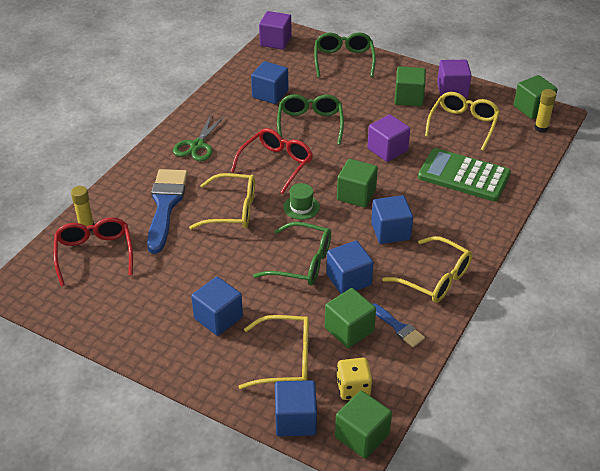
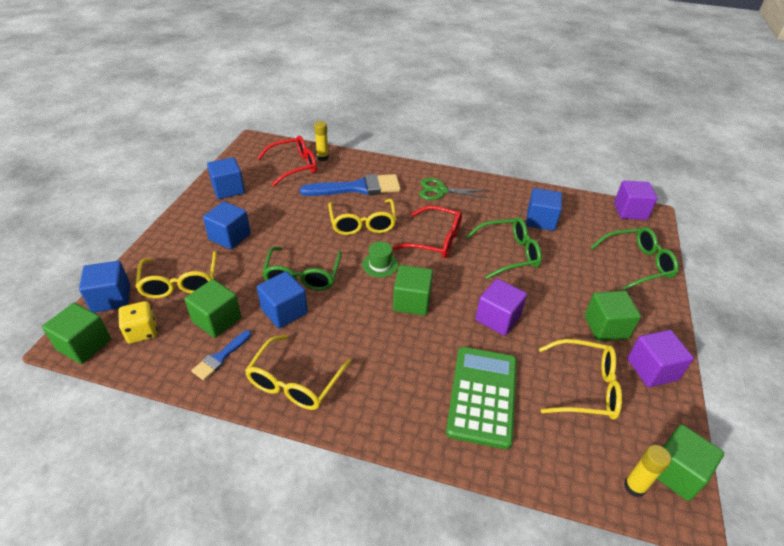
camera: 75 degrees right, 0 degrees up
blue cube [371,195,413,244] -> blue cube moved to [207,157,245,199]

